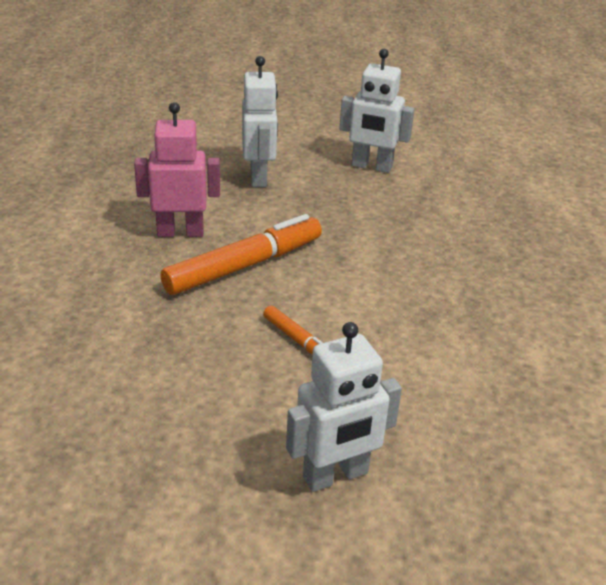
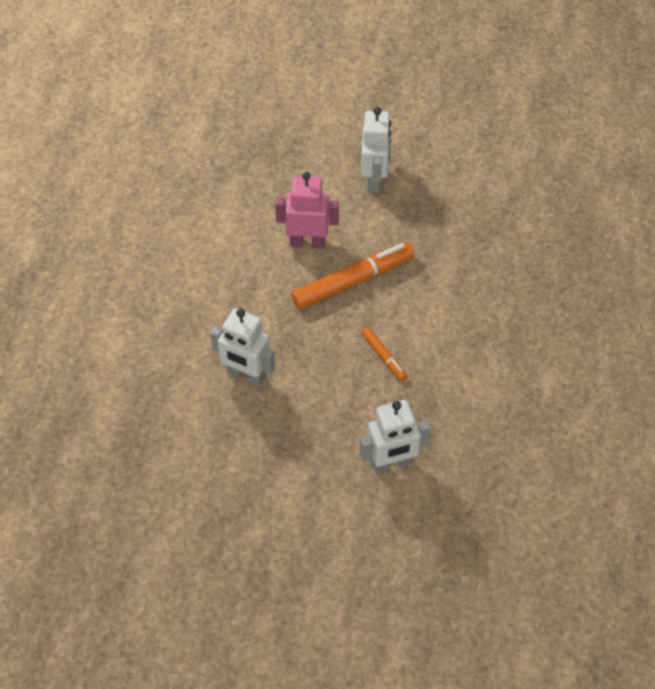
camera: 10 degrees right, 20 degrees up
white robot [339,49,414,173] -> white robot moved to [210,308,275,386]

